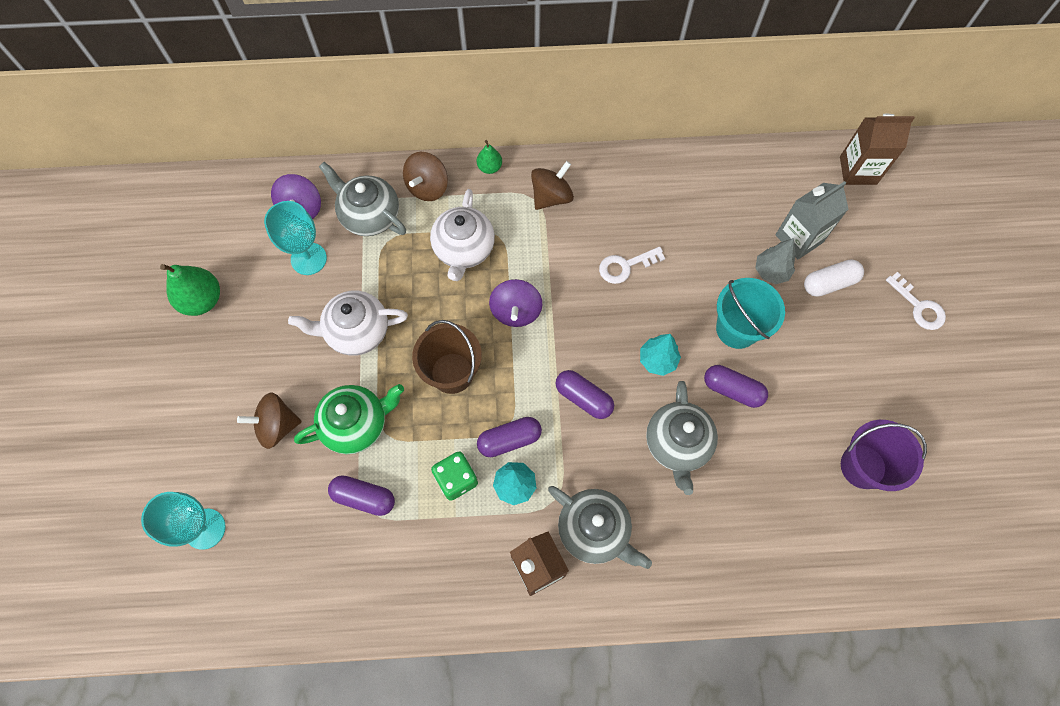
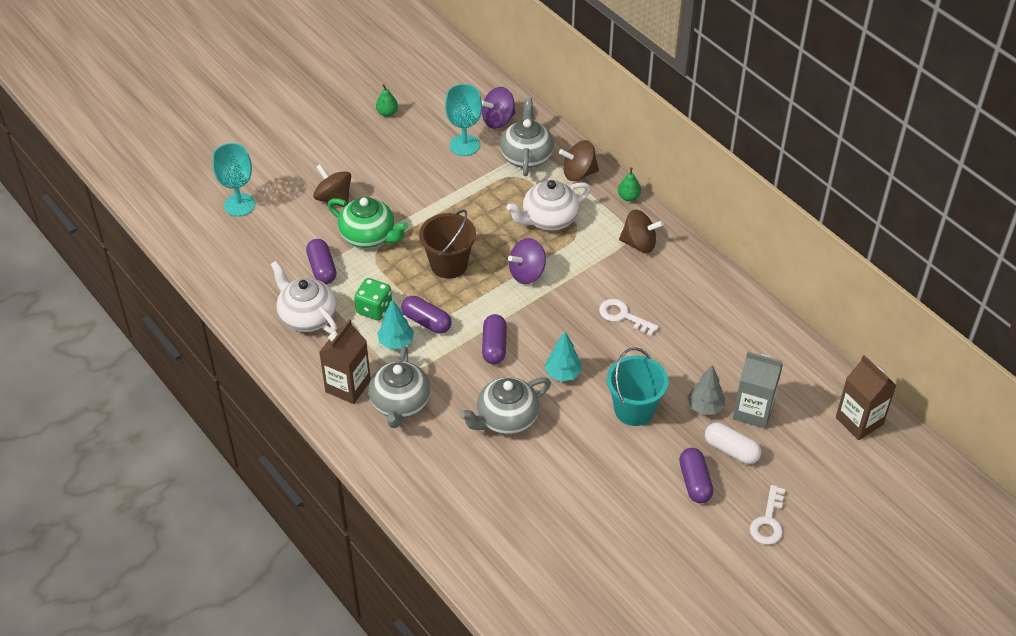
camera: 55 degrees right, 20 degrees down
green pear [160,264,220,316] -> green pear [376,84,398,117], size x0.56
white teapot [288,290,408,356] -> white teapot moved to [271,261,337,334]
purple capsule [704,365,768,408] -> purple capsule moved to [679,448,713,503]
purple bucket [841,420,927,491] -> none

